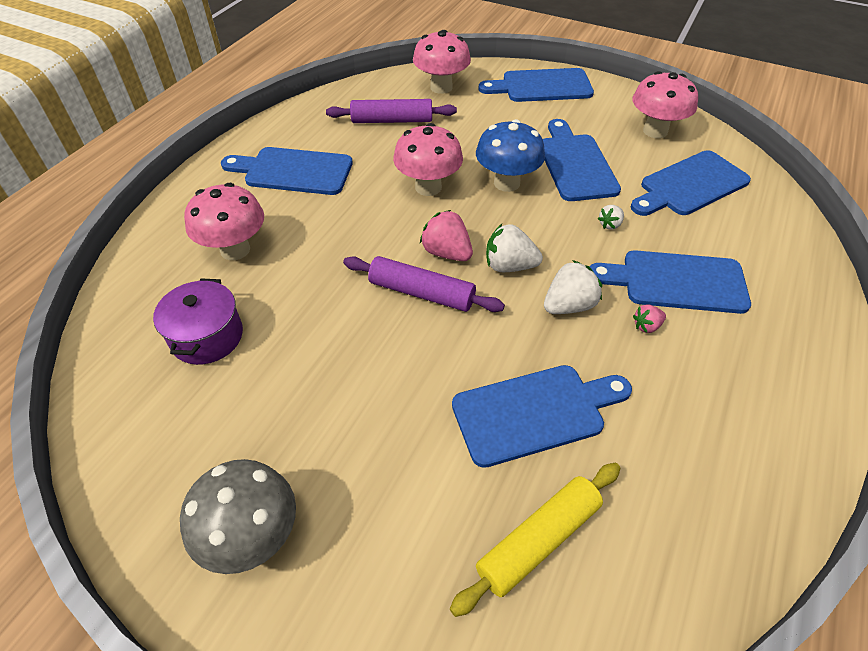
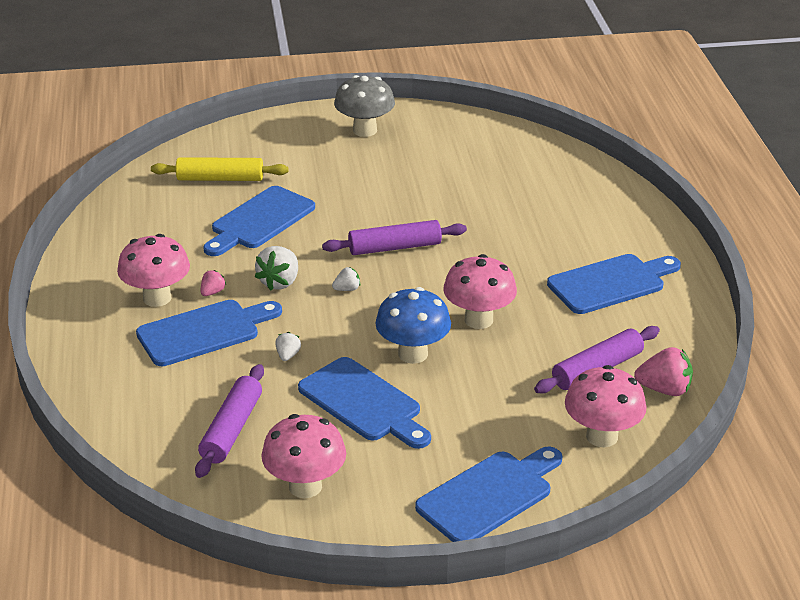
camera: 145 degrees right, 15 degrees down
purple pot [153,278,243,365] -> none
pink mushroom [184,183,264,260] -> pink mushroom moved to [117,234,190,307]
pink strawberry [420,210,473,261] -> pink strawberry moved to [634,347,693,396]
yellow rolling pin [450,463,621,617] -> yellow rolling pin turned 75 degrees clockwise [151,157,289,181]
white strawberry [486,224,543,272] -> white strawberry [332,267,360,291], size x0.55
blue cutting board [631,150,751,216] -> purple rolling pin [195,364,264,478]

